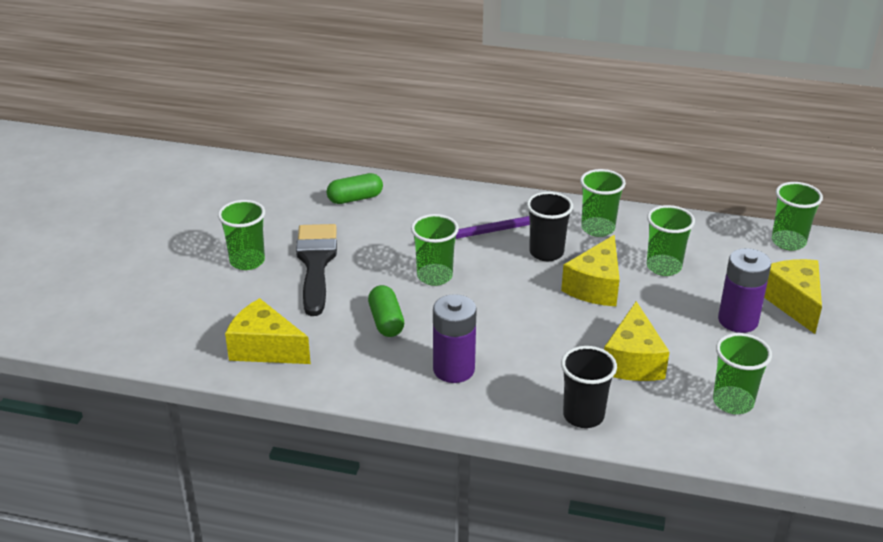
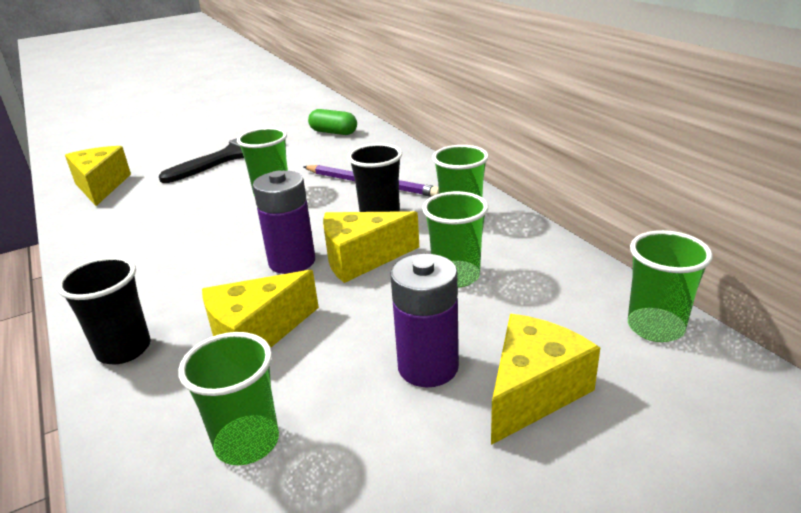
camera: 50 degrees right, 5 degrees down
green cup [218,200,265,270] -> none
green capsule [368,285,404,337] -> none
purple battery [433,294,477,383] -> purple battery moved to [253,171,315,274]

